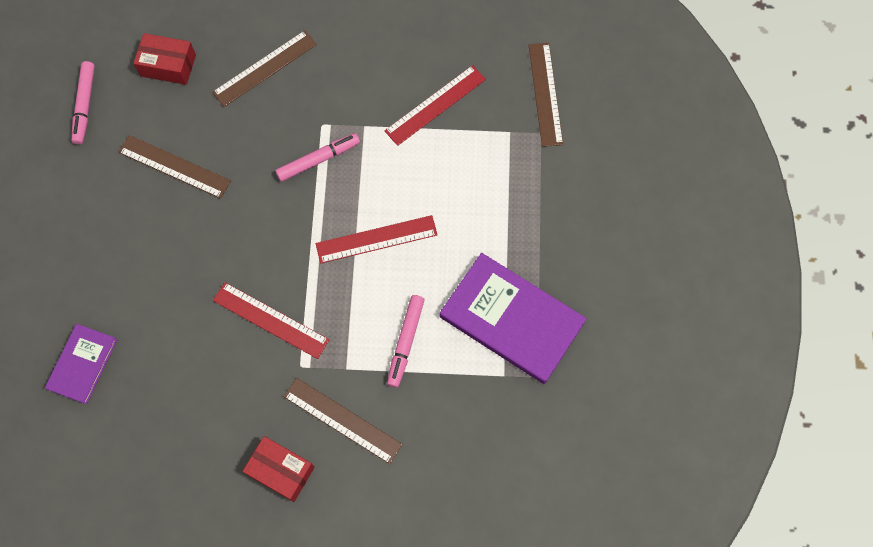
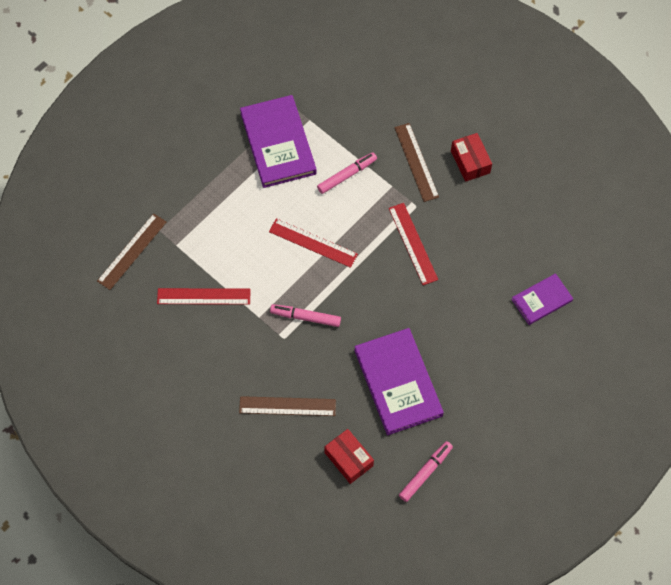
camera: 140 degrees left, 5 degrees down
brown ruler [118,135,231,199] -> purple book [354,328,444,435]

